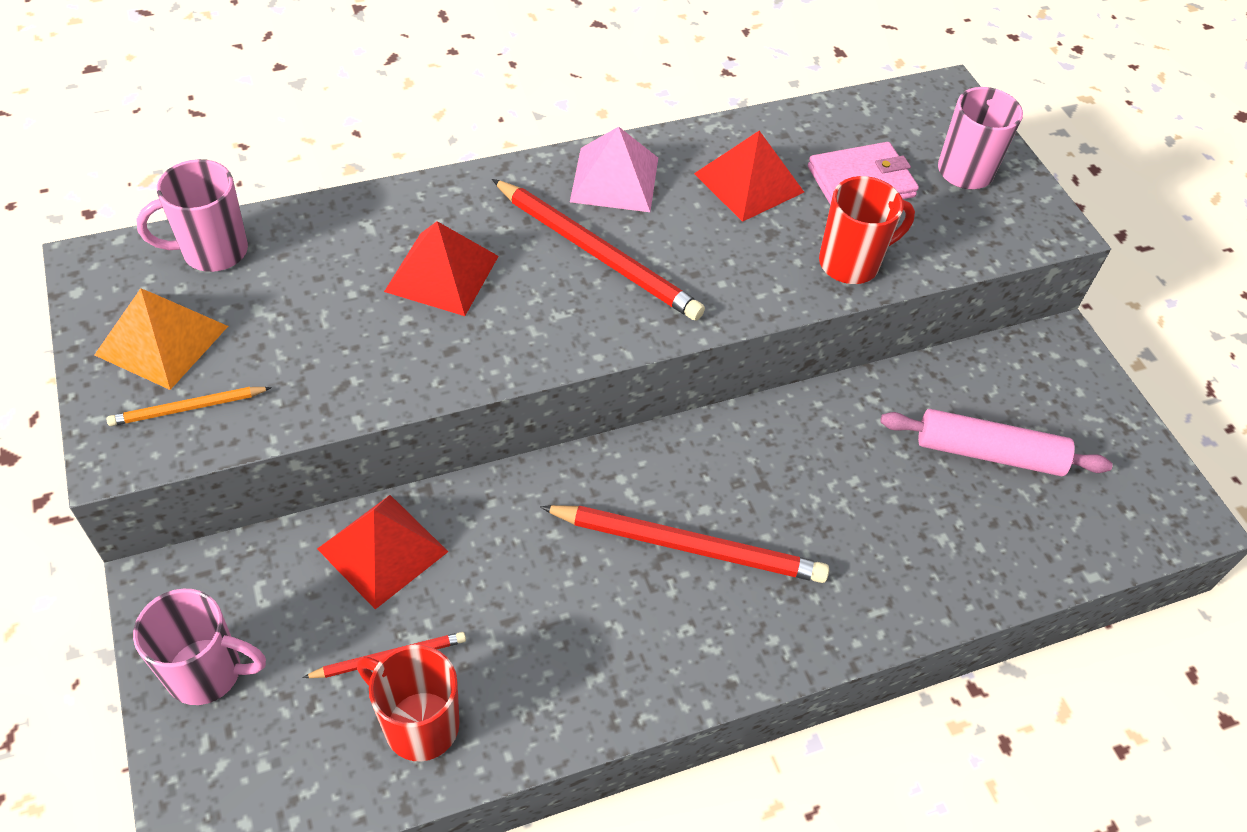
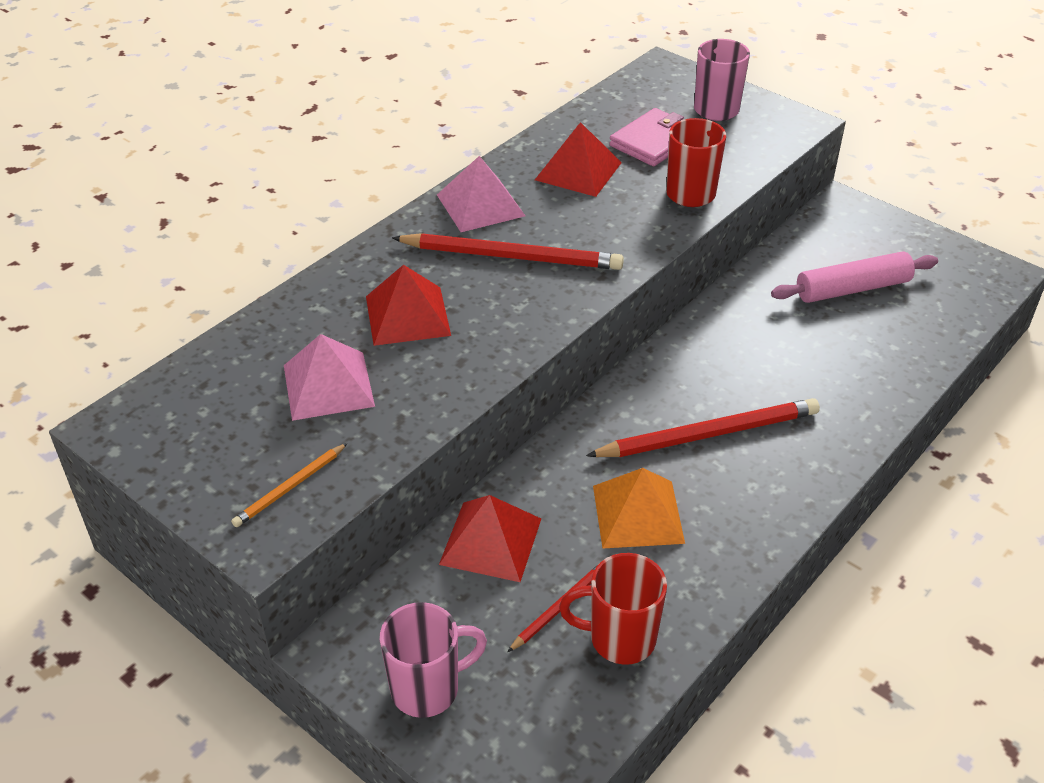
camera: 25 degrees left, 10 degrees down
orange pyramid [95,288,228,390] -> orange pyramid moved to [593,468,685,548]
pink mug [136,159,248,272] -> none
none -> pink pyramid [284,334,375,421]

